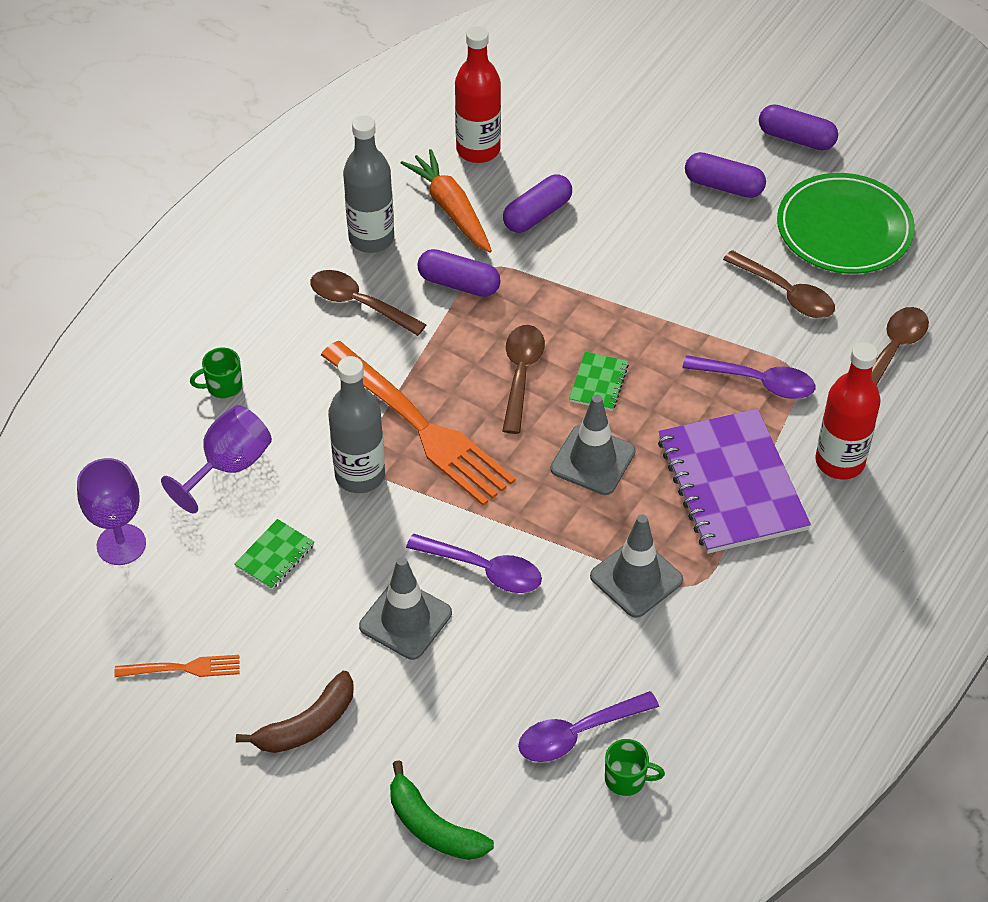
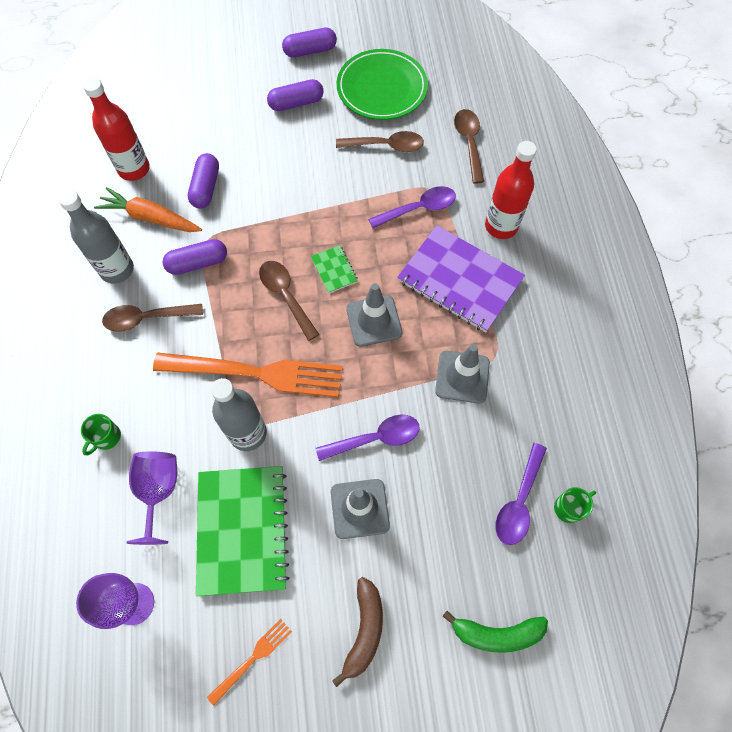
camera: 40 degrees left, 15 degrees up
green notebook [235,519,314,589] -> green notebook [196,466,289,596], size x2.28

